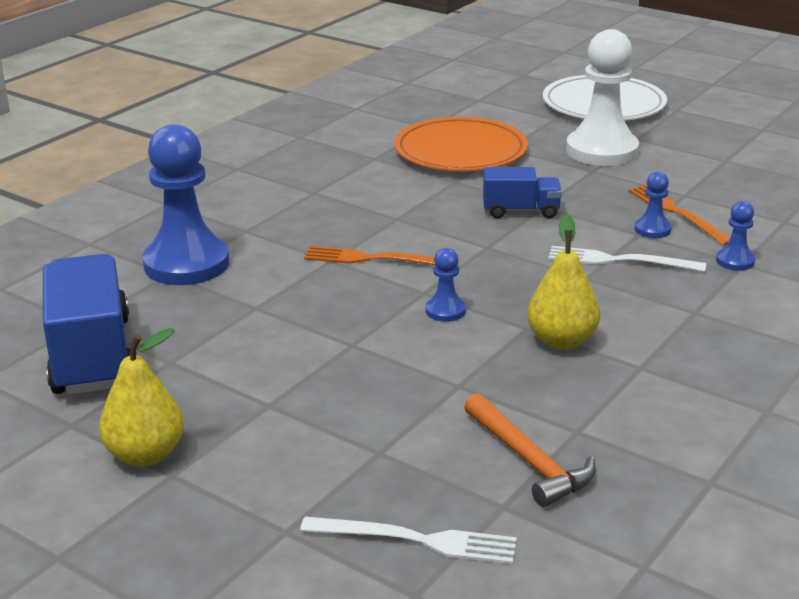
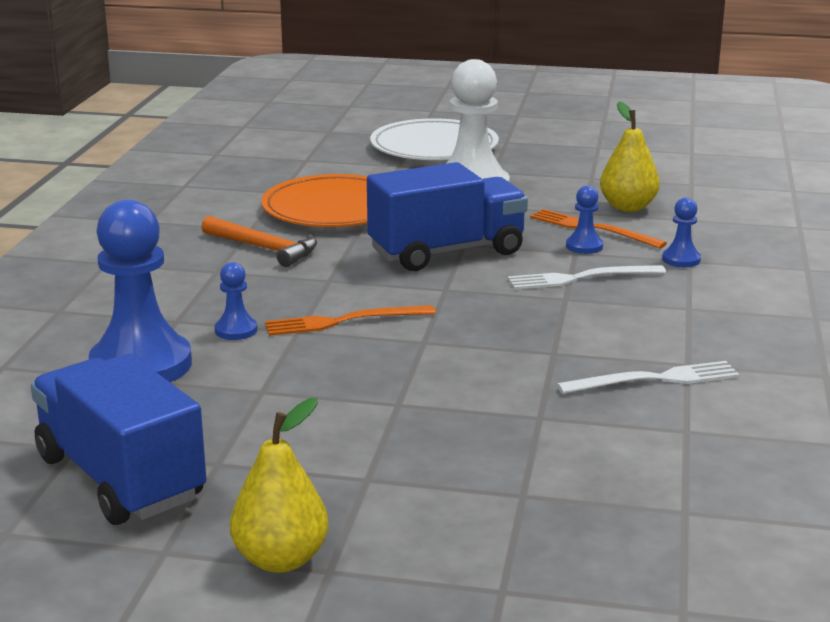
camera: 25 degrees left, 5 degrees down
white fork [300,517,517,564] -> white fork moved to [557,361,740,394]
blue pawn [426,248,466,322] -> blue pawn moved to [215,262,258,340]
orange hammer [464,393,596,507] -> orange hammer moved to [201,216,317,267]
blue truck [483,167,562,219] -> blue truck [367,162,528,271], size x1.85
yellow pear [527,214,600,350] -> yellow pear moved to [600,101,660,212]

